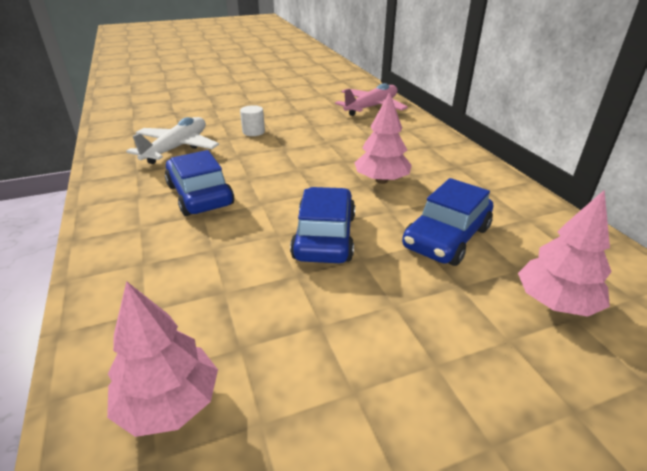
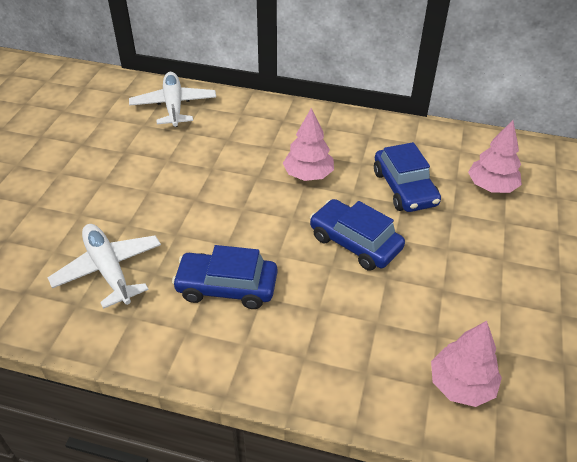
camera: 55 degrees left, 10 degrees up
white cylinder [240,105,265,136] -> none
pink plane [335,83,408,116] -> white plane [129,72,216,127]

